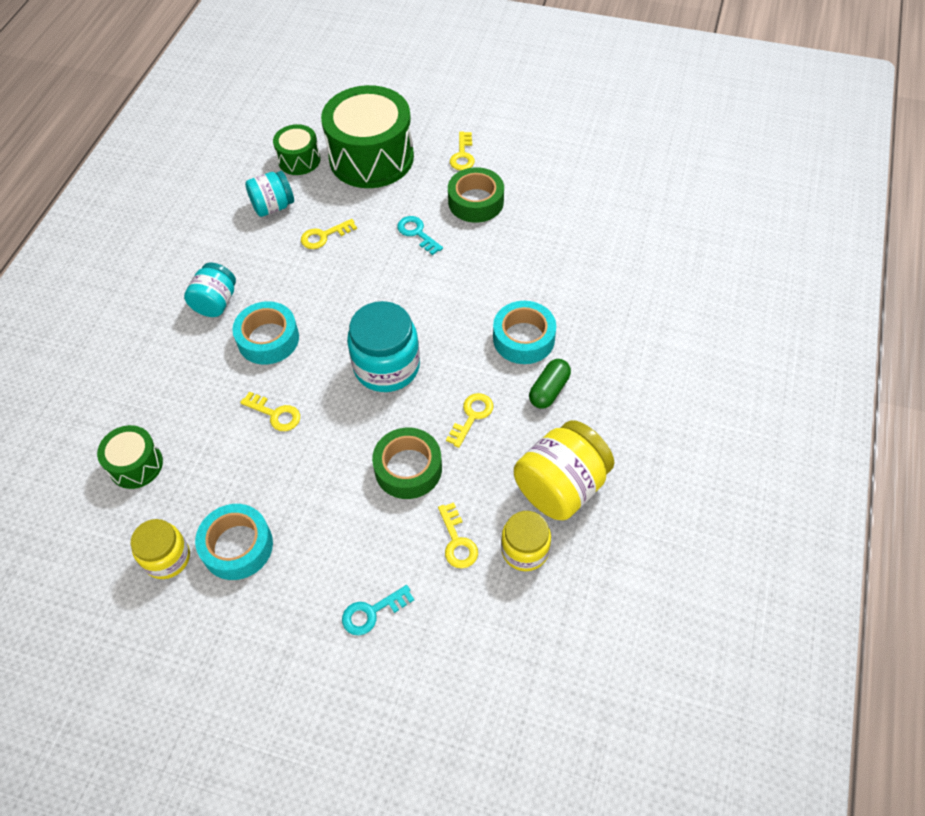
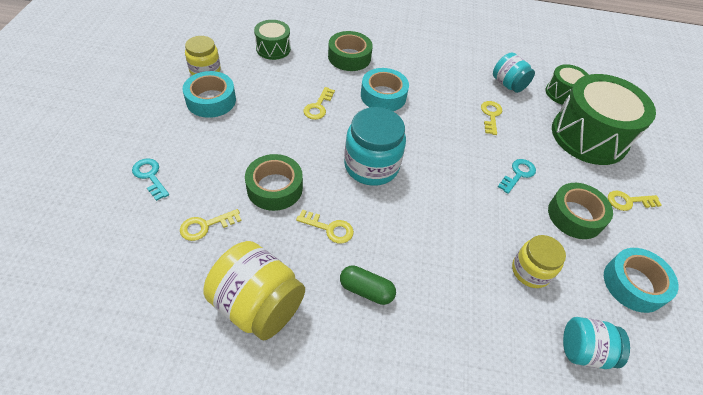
camera: 75 degrees right, 5 degrees down
turquoise jar [184,263,236,317] -> turquoise jar moved to [563,317,630,369]
yellow key [301,219,357,249] -> yellow key turned 45 degrees clockwise [481,101,502,135]
turquoise tape [493,301,556,364] -> turquoise tape moved to [604,248,679,313]
yellow jar [501,511,551,571] -> yellow jar moved to [512,235,566,288]
none -> green tape [328,31,373,71]

